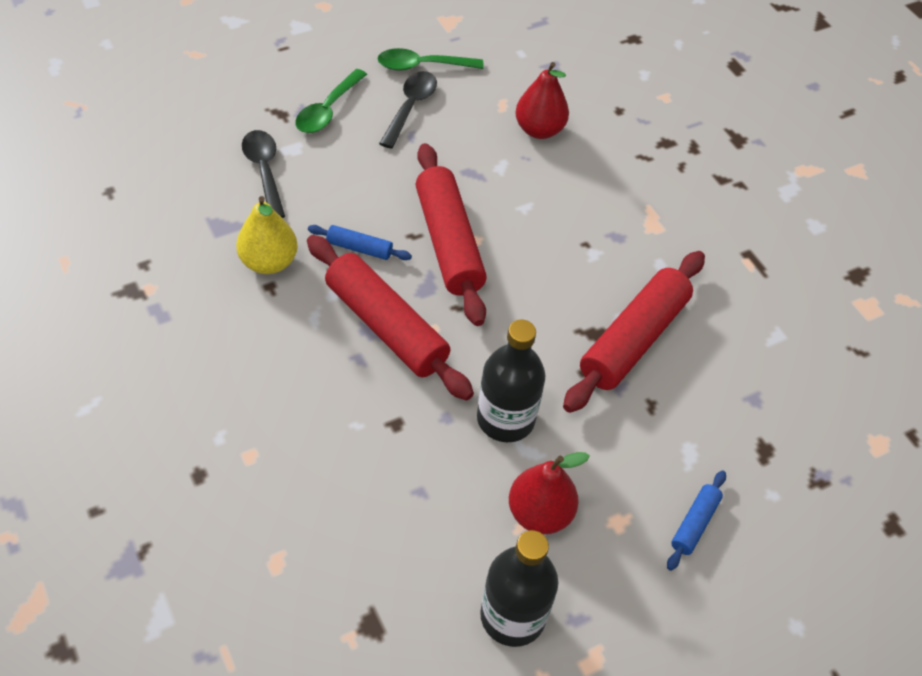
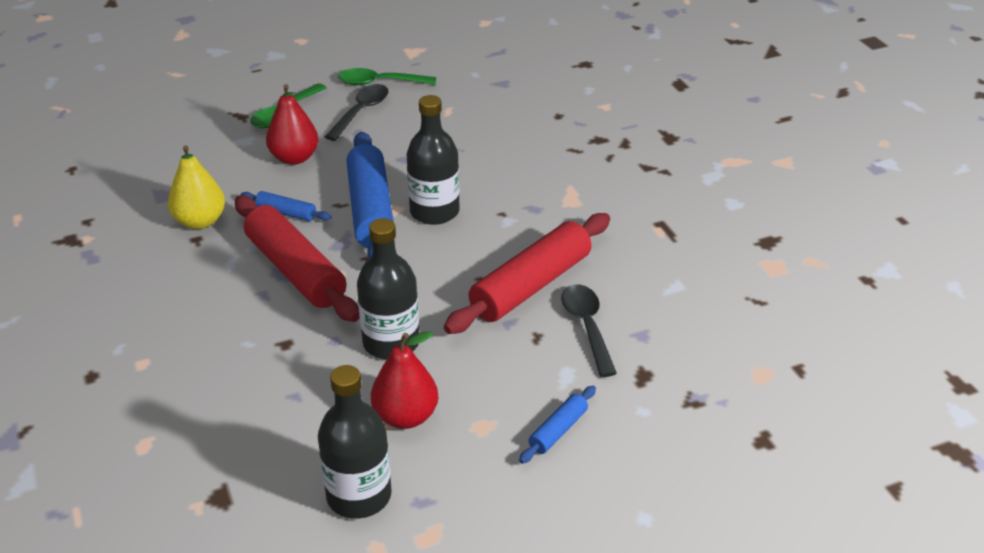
camera: 10 degrees right, 15 degrees down
black spoon [242,130,285,218] -> black spoon moved to [561,284,617,377]
red rolling pin [416,143,487,326] -> blue rolling pin [346,132,394,259]
red pear [515,62,569,139] -> red pear moved to [266,84,318,165]
none -> black bottle [407,95,460,225]

